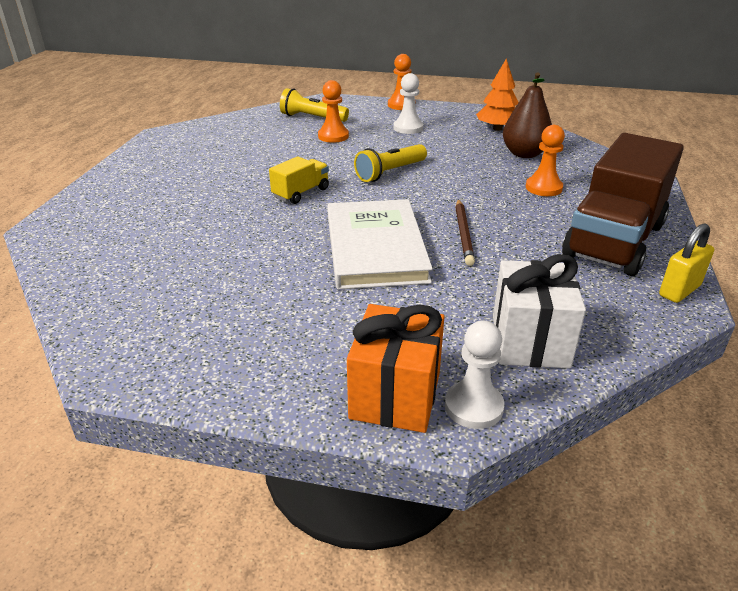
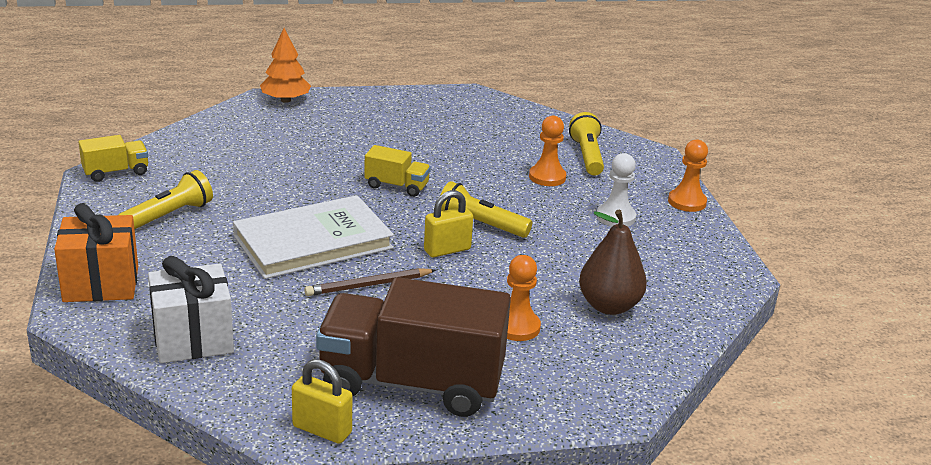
camera: 65 degrees right, 5 degrees down
white pawn [445,321,504,429] -> none
orange tree [476,58,519,131] -> orange tree moved to [260,28,311,103]
none -> yellow truck [79,135,148,182]
none -> yellow flashlight [118,170,213,229]
none -> yellow padlock [424,190,473,257]

